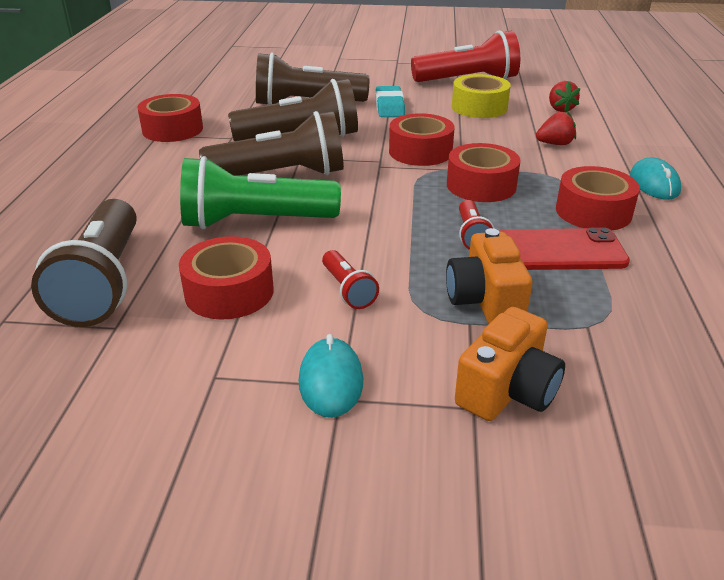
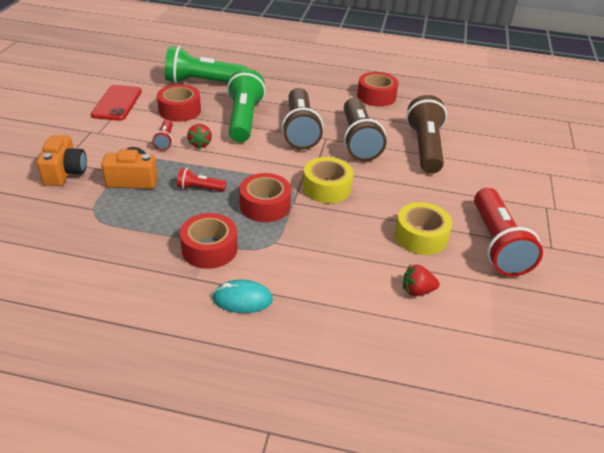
camera: 95 degrees right, 5 degrees up
brown flashlight [31,199,137,327] -> green flashlight [165,46,247,83]
turquoise mouse [299,334,363,418] -> none
red flashlight [322,250,379,309] -> red flashlight turned 75 degrees counterclockwise [152,120,173,150]
turquoise eraser [376,86,405,117] -> none
red tape [389,113,455,166] -> yellow tape [303,157,353,203]
orange camera [455,307,565,421] -> orange camera turned 135 degrees counterclockwise [37,135,87,186]
red phone [499,227,630,270] -> red phone moved to [91,85,142,121]
red strawberry [536,111,576,145] -> red strawberry moved to [187,124,212,149]

